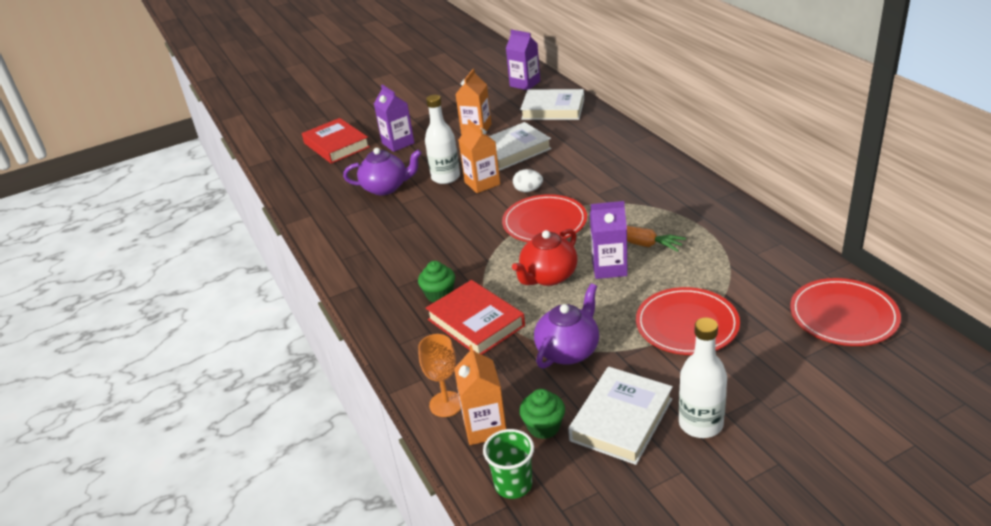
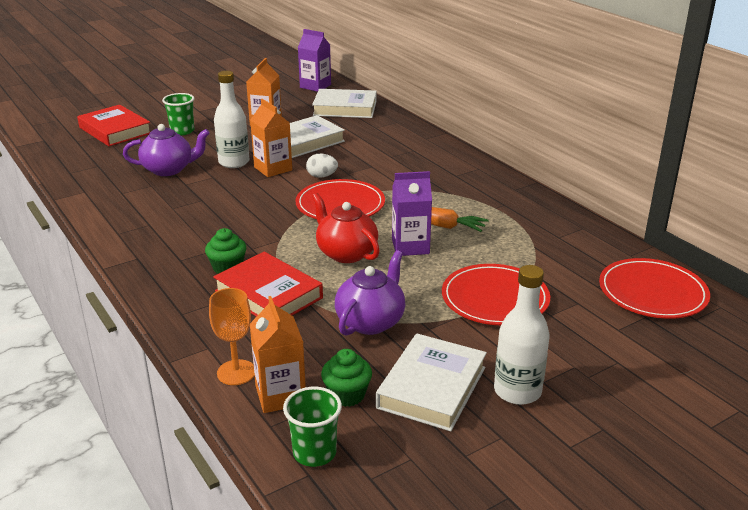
camera: 10 degrees left, 5 degrees down
purple carton [374,84,414,152] -> green cup [162,93,195,135]
red teapot [512,229,578,286] -> red teapot turned 105 degrees clockwise [312,193,380,263]

